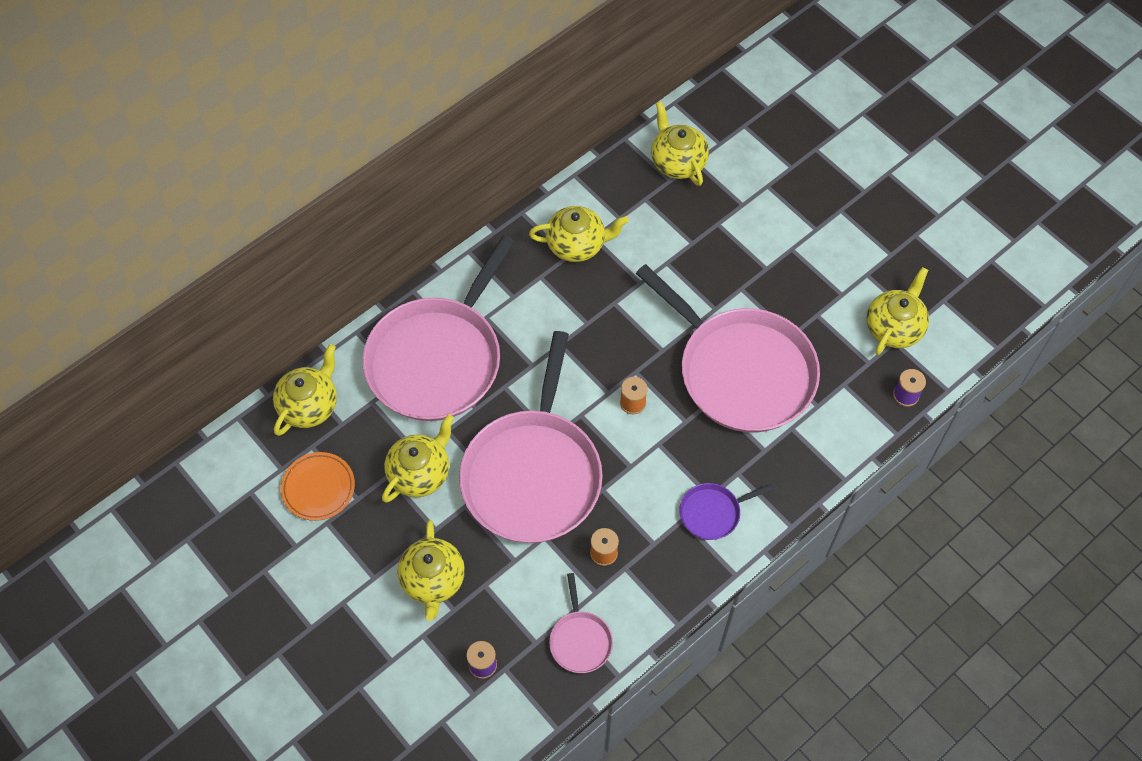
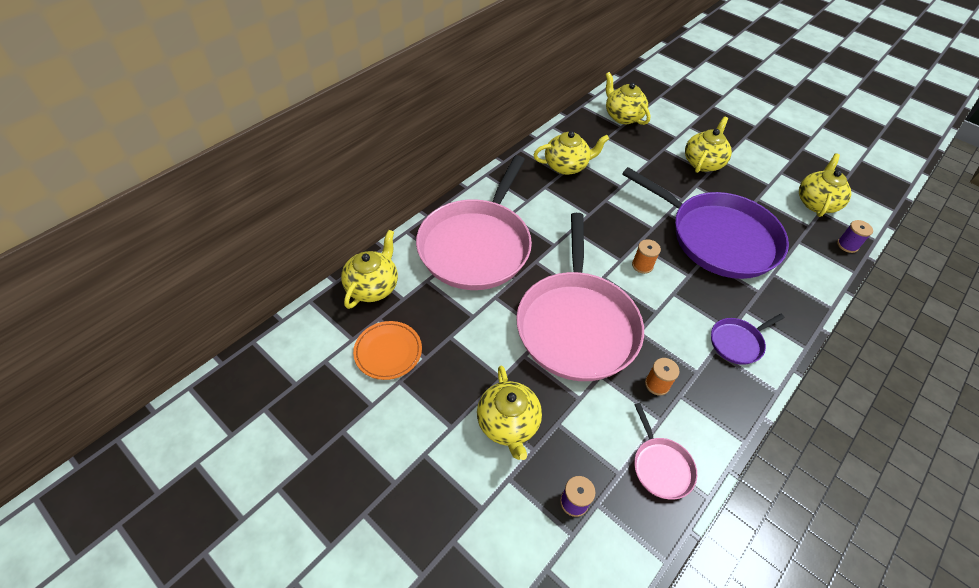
camera: 10 degrees left, 10 degrees down
yellow teapot [382,414,454,503] -> yellow teapot moved to [685,117,732,173]
pink pan [636,264,820,433] -> purple pan [622,167,789,279]

